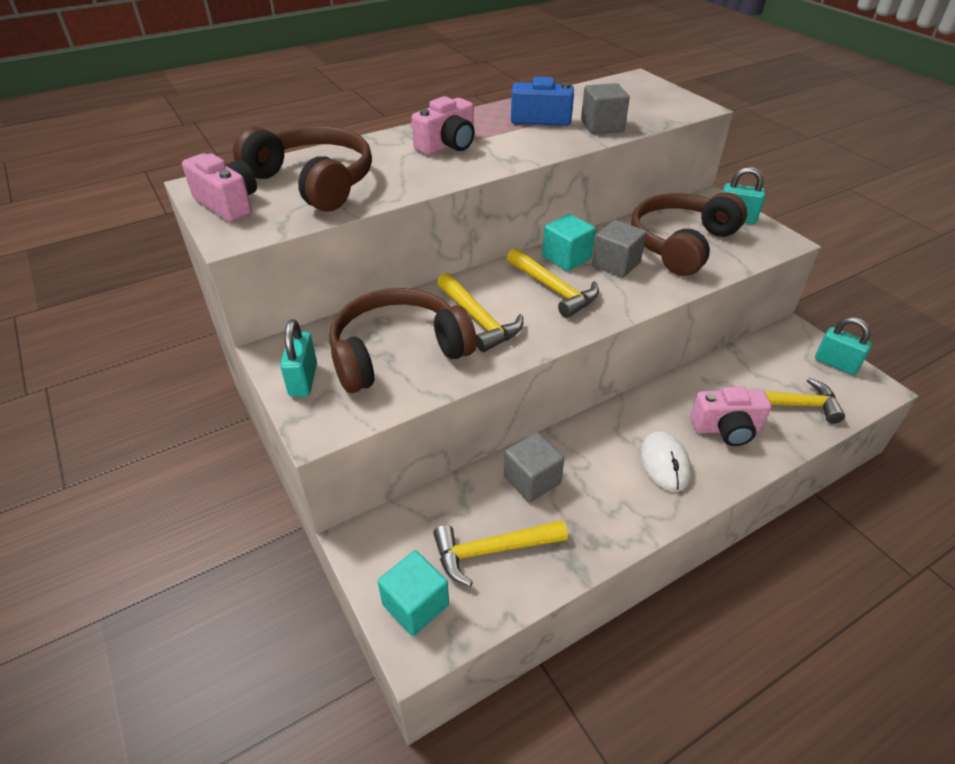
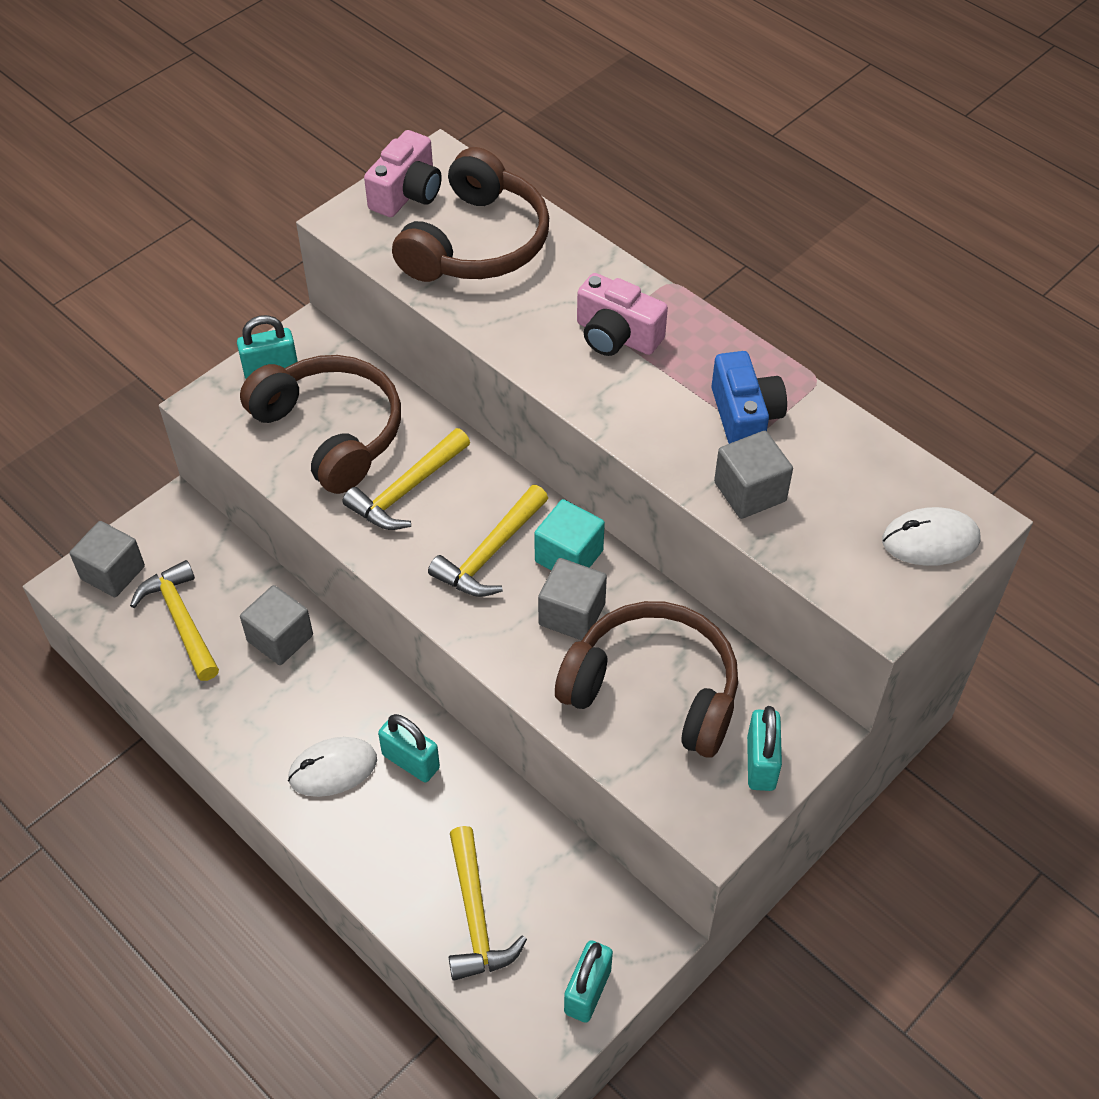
camera: 75 degrees right, 10 degrees up
turquoise cube [378,550,449,636] -> grey cube [70,521,145,597]
pink camera [690,386,772,446] -> none
none -> turquoise padlock [378,714,440,782]
none -> white mouse [882,507,981,566]

